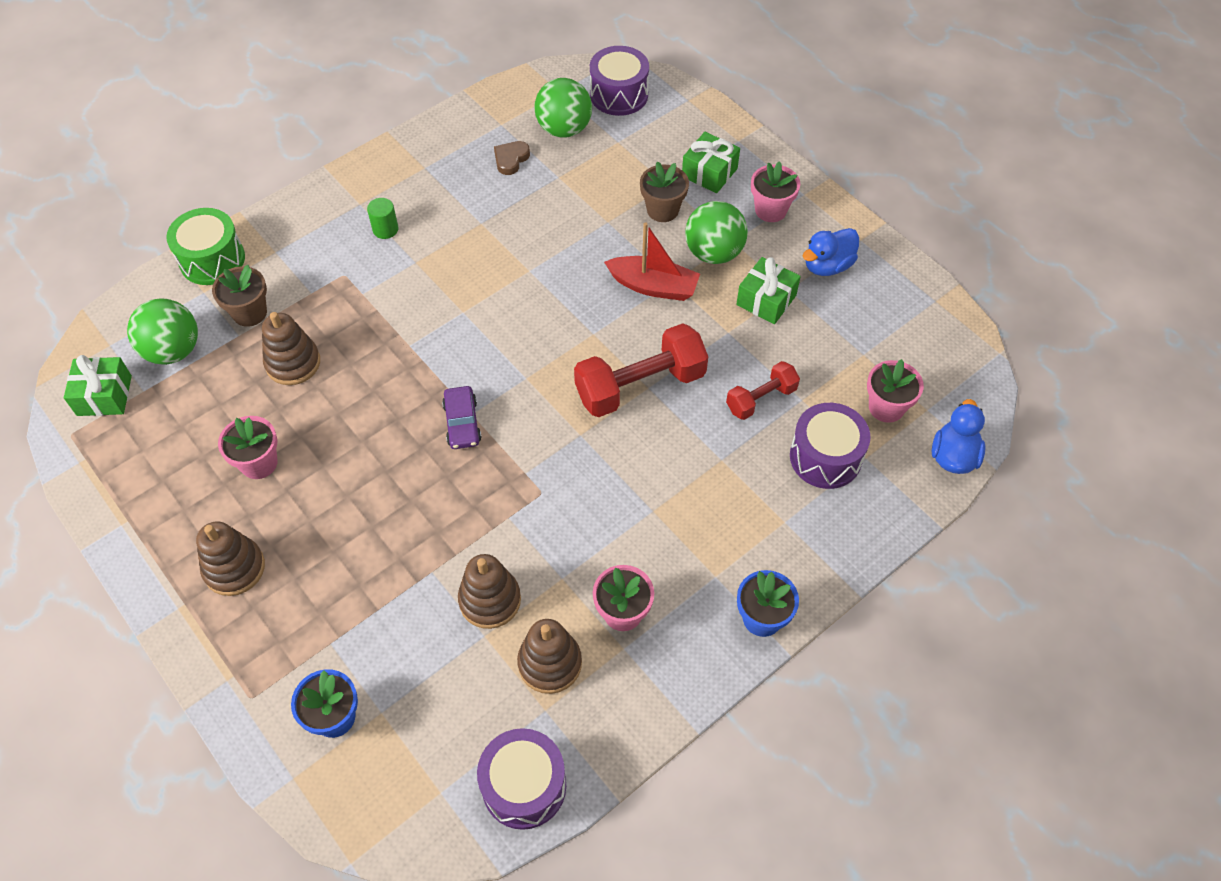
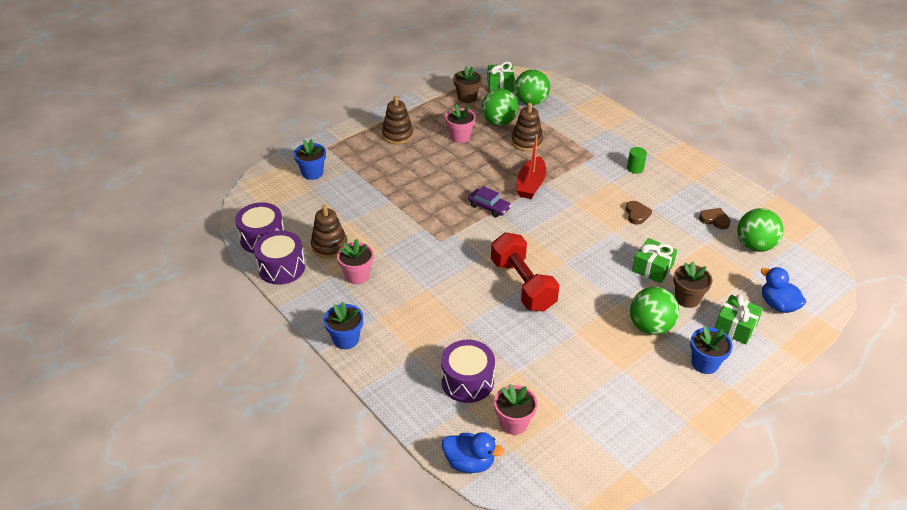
camera: 90 degrees right, 15 degrees down
green drum [166,208,245,285] -> none
brown flower pot [212,265,267,327] -> brown flower pot moved to [453,66,482,103]
purple car [442,386,482,449] -> purple car turned 135 degrees counterclockwise [468,186,511,217]
brown stacking toy [458,554,521,629] -> none
purple drum [590,46,649,116] -> purple drum moved to [254,231,305,285]
red boat [604,223,700,301] -> red boat moved to [516,134,546,199]
red dumbbell [726,361,800,420] -> none
green gift [736,257,801,324] -> green gift moved to [632,238,677,283]
pink flower pot [751,161,800,222] -> blue flower pot [690,326,733,374]
blue duck [803,228,859,276] -> blue duck moved to [761,267,806,313]
none -> green ball [482,88,518,126]
none -> brown heart [626,201,652,225]

